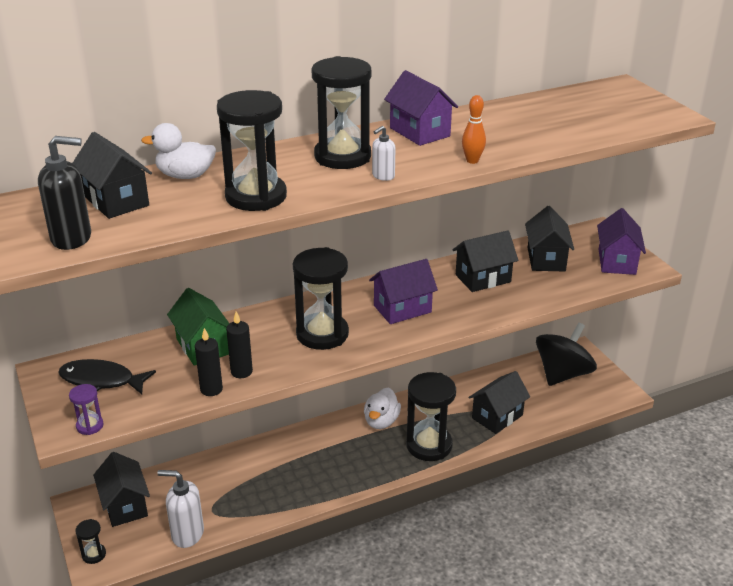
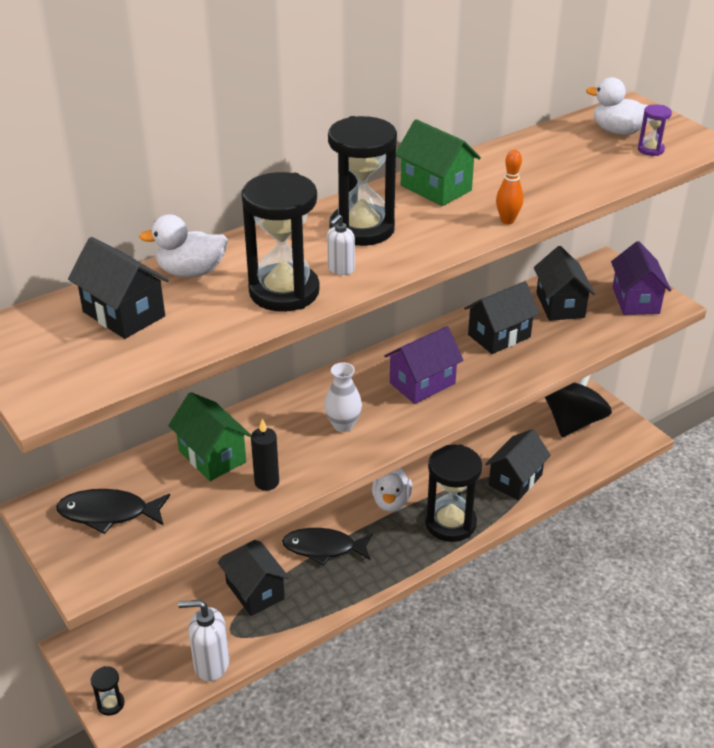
camera: 10 degrees left, 5 degrees up
black soap dispenser [38,136,91,250] -> none
purple hourglass [69,384,104,435] -> purple hourglass moved to [638,104,672,156]
black house [93,452,150,527] -> black house moved to [218,540,290,616]
black candle [195,328,223,396] -> none
black hourglass [293,247,349,350] -> white vase [324,362,362,432]
white soap dispenser [372,126,395,181] -> white soap dispenser moved to [327,214,355,275]
purple house [384,70,458,146] -> green house [396,119,481,206]
none -> black fish [282,528,373,565]
none -> white duck [586,77,648,135]

